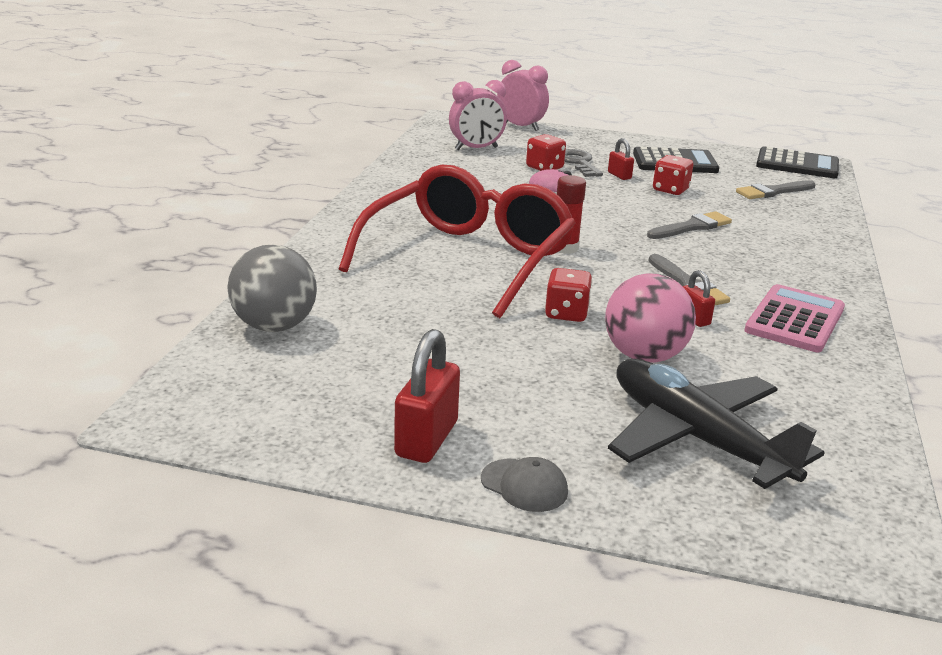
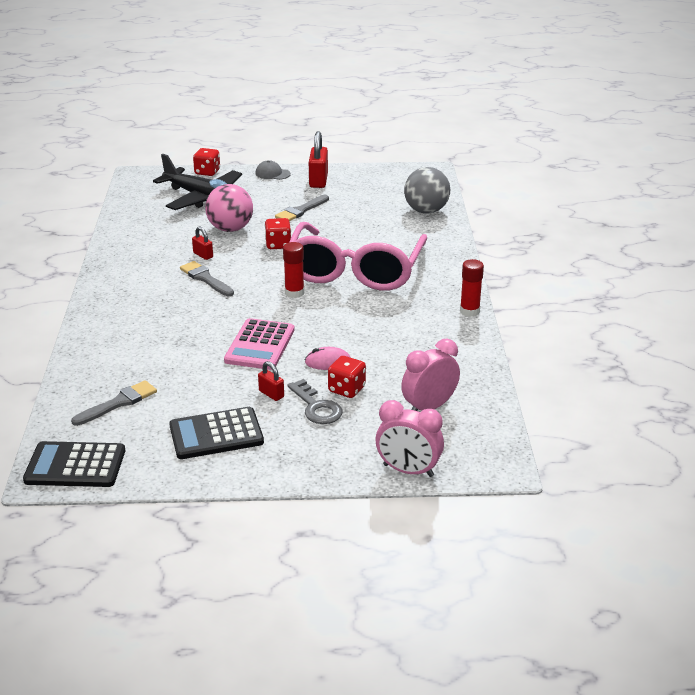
camera: 165 degrees right, 5 degrees up
red glasses [339,165,576,318] -> pink glasses [289,222,427,291]
grey brush [647,211,732,239] -> grey brush moved to [275,195,329,221]
red dice [653,155,694,195] -> red dice moved to [193,148,220,176]
pink calculator [744,284,845,352] -> pink calculator moved to [224,318,295,370]
none -> red glue stick [460,259,484,317]

